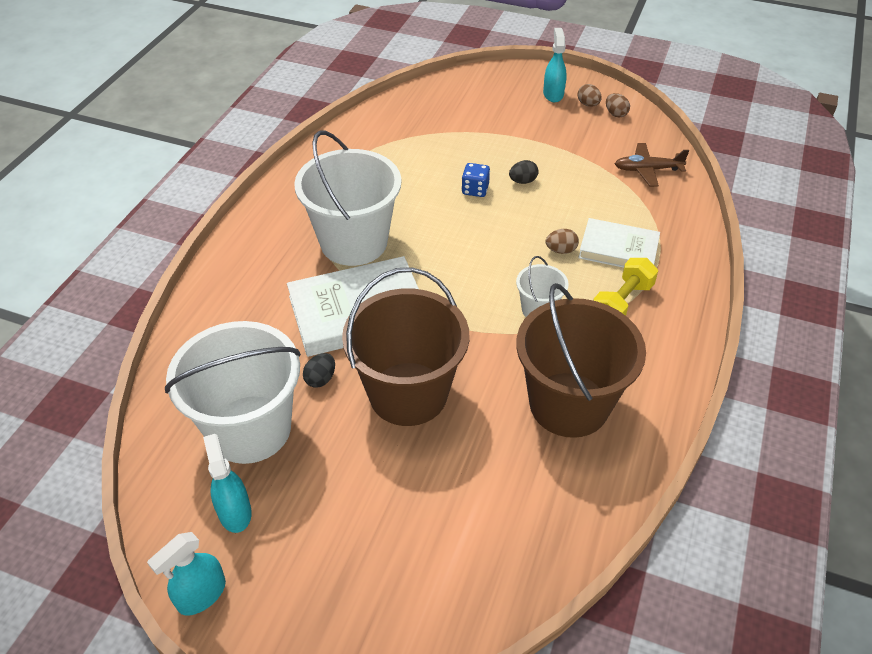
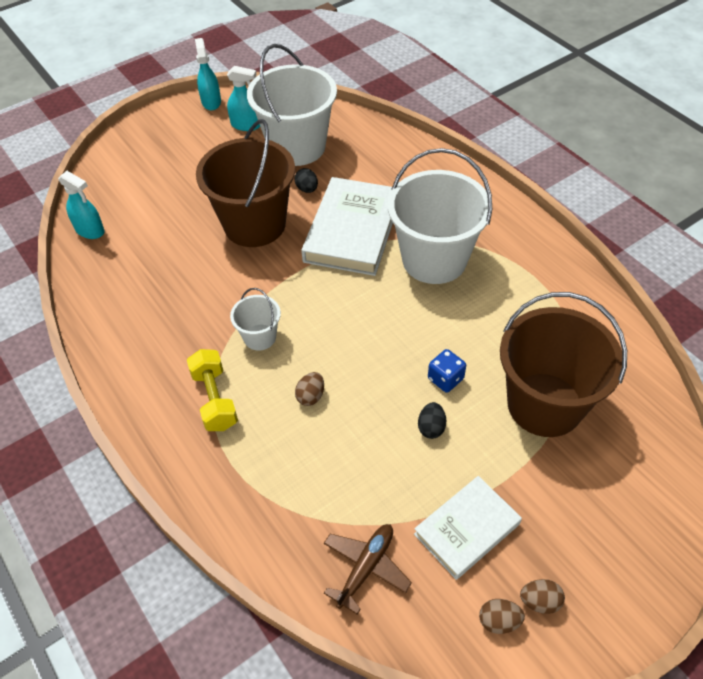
camera: 125 degrees right, 5 degrees up
brown bucket [516,283,646,438] -> brown bucket moved to [500,292,627,437]
turquoise spray bottle [543,28,567,102] -> turquoise spray bottle moved to [58,171,104,239]
white book [578,218,660,268] -> white book moved to [414,476,522,580]

